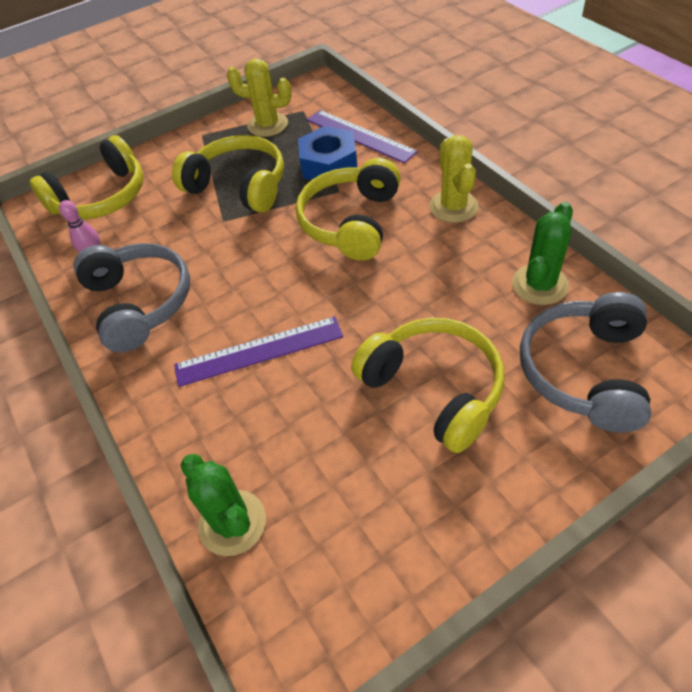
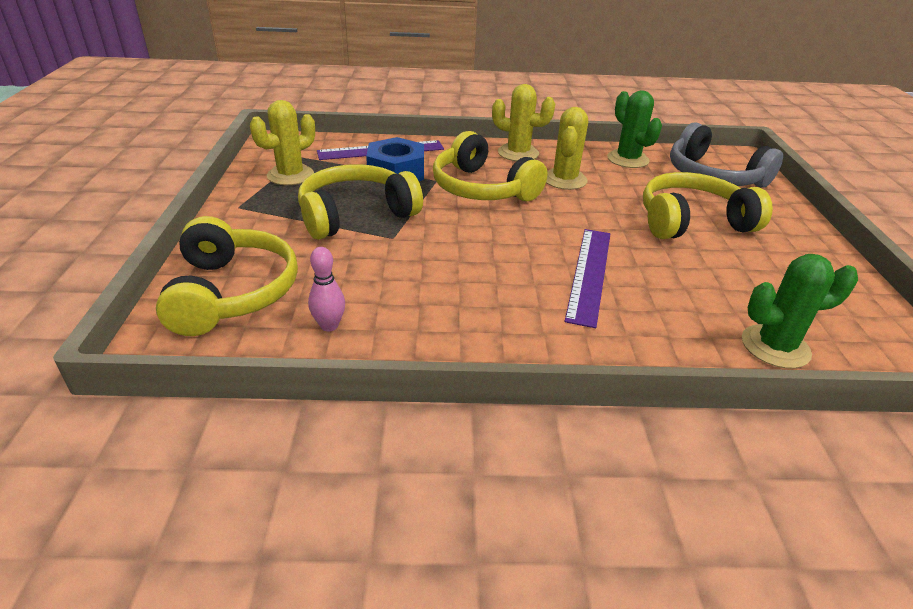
camera: 65 degrees left, 15 degrees down
grey headphones [74,243,190,352] -> none
none -> yellow cactus [546,107,588,190]

